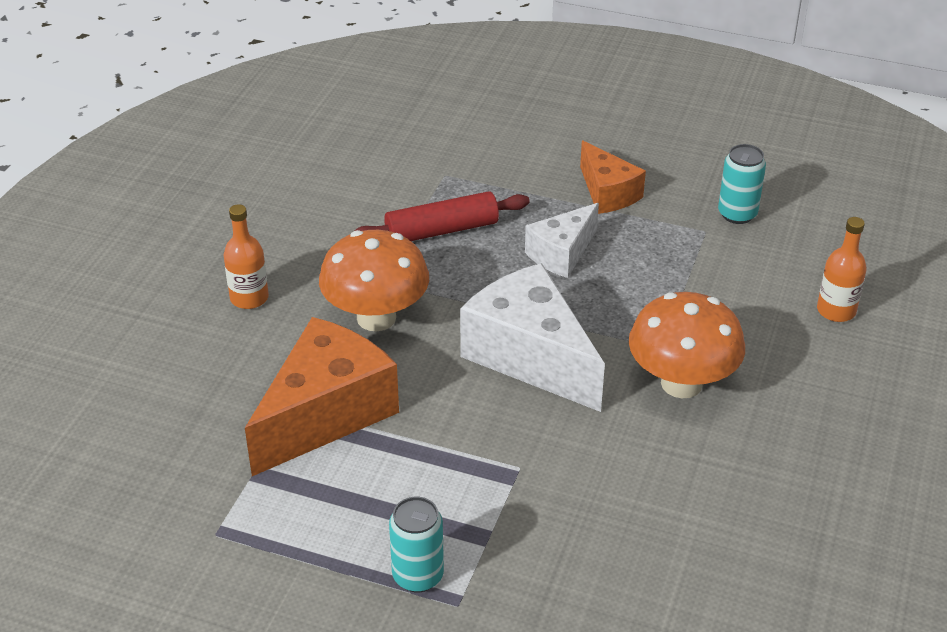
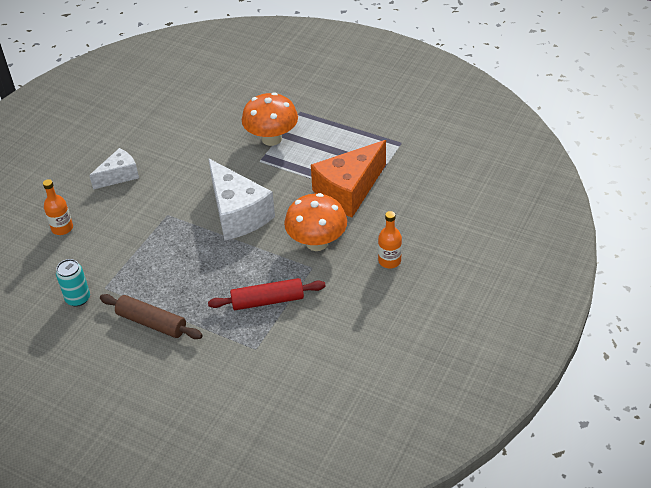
camera: 170 degrees left, 5 degrees up
turquoise can [389,497,444,592] -> none
white cheese [525,203,599,278] -> white cheese moved to [89,148,139,189]
orange cheese [580,141,646,214] -> brown rolling pin [100,294,203,339]
orange mushroom [629,292,745,398] -> orange mushroom moved to [242,92,298,146]

